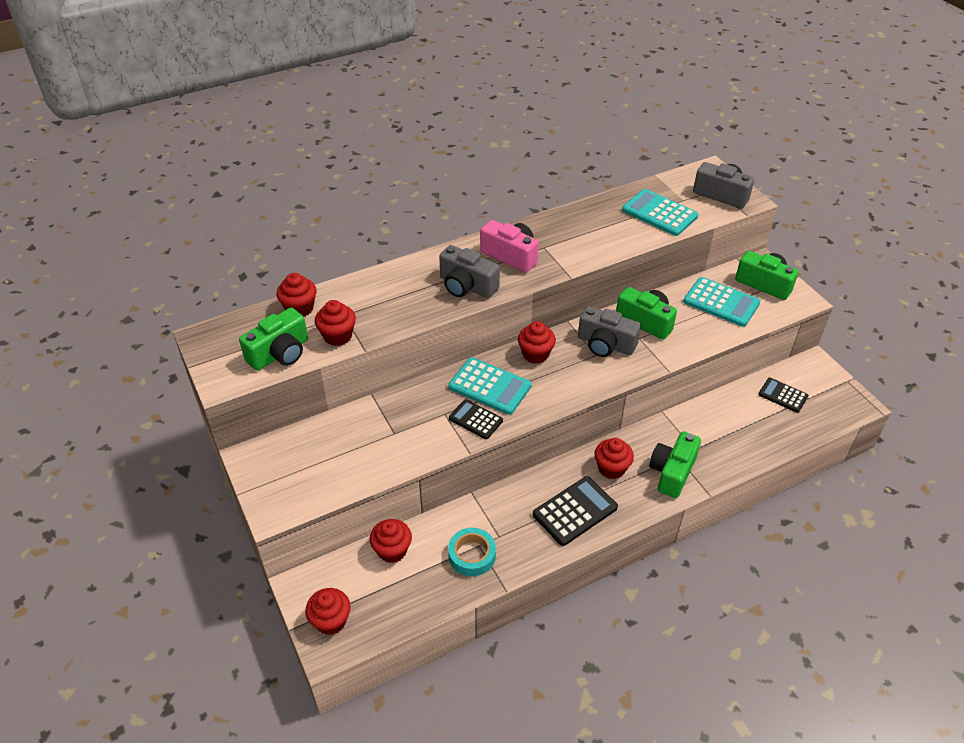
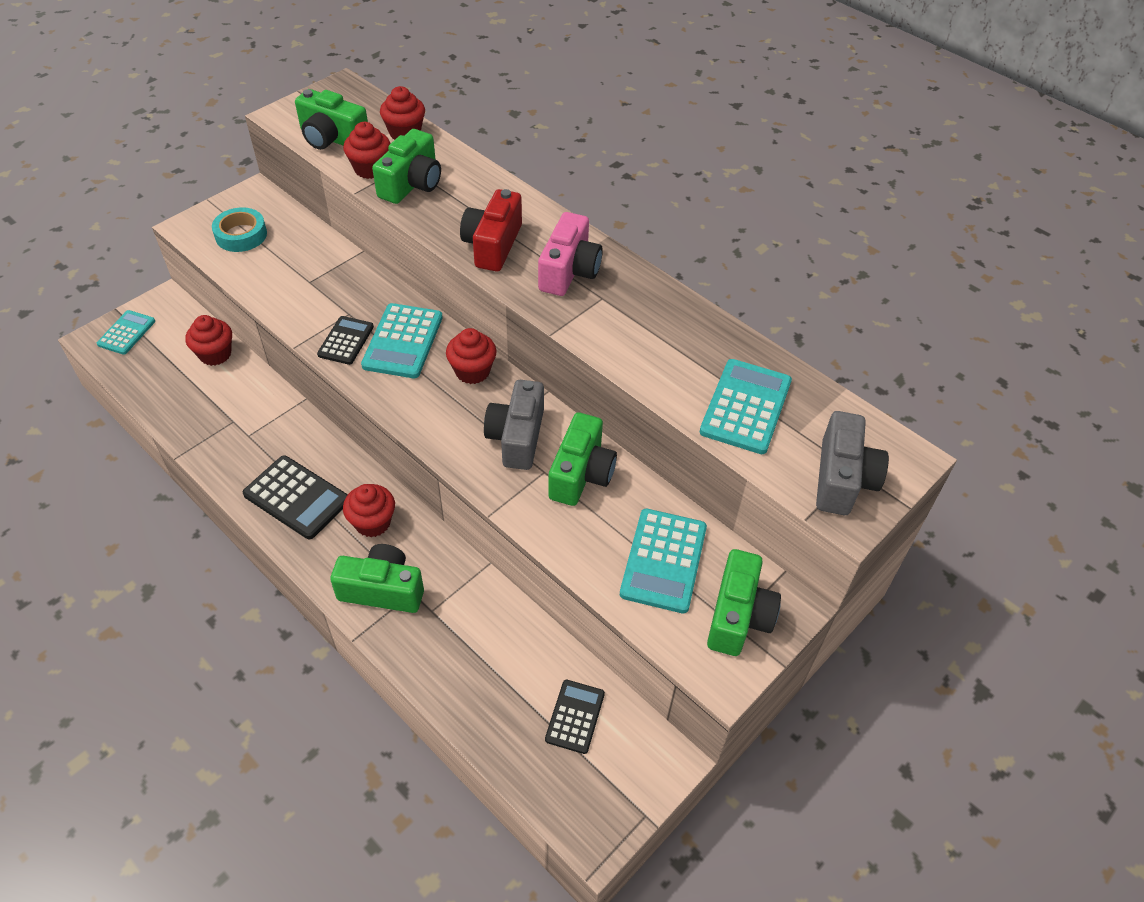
camera: 70 degrees right, 5 degrees up
red cupcake [305,588,351,635] -> turquoise calculator [97,310,155,355]
grey camera [439,245,500,298] -> red camera [460,189,522,271]
turquoise tape [448,528,496,576] -> turquoise tape moved to [212,207,267,252]
none -> green camera [372,129,441,204]

